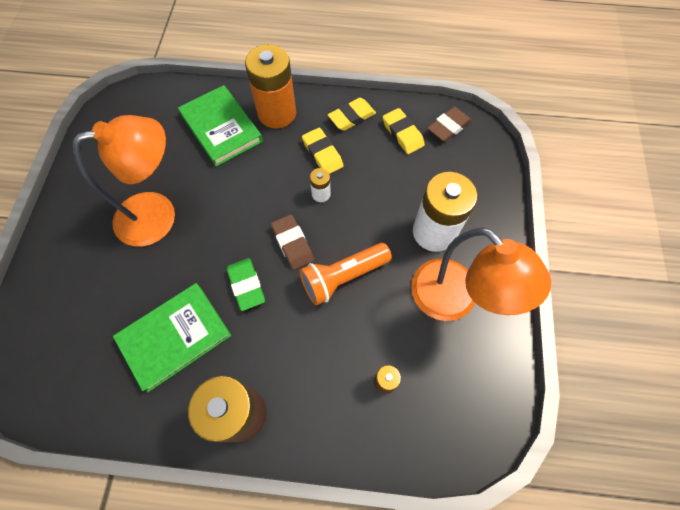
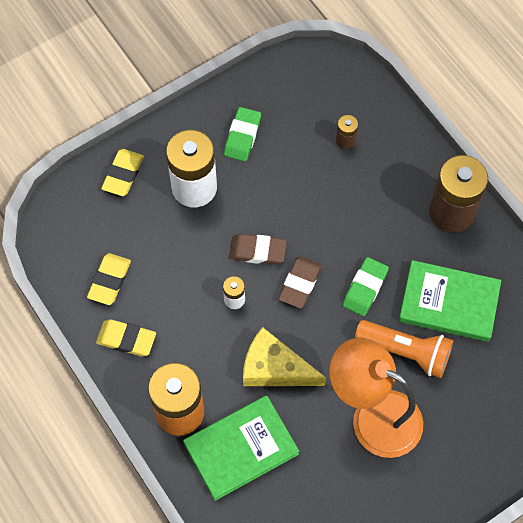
camera: 130 degrees left, 0 degrees up
green book [178,85,263,167] -> green book turned 45 degrees clockwise [183,395,299,501]
orange flashlight [299,243,392,305] -> orange flashlight moved to [355,320,453,378]
yellow eraser [302,128,344,174] -> yellow eraser moved to [101,149,144,196]
orange lamp [411,227,551,321] -> green eraser [224,107,261,161]
brown eraser [428,106,472,142] -> brown eraser moved to [229,234,287,265]
none -> yellow cheese [243,327,326,386]

